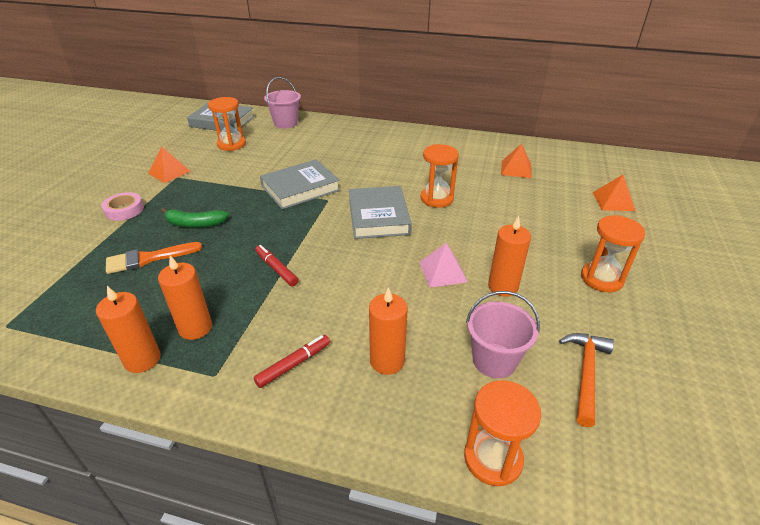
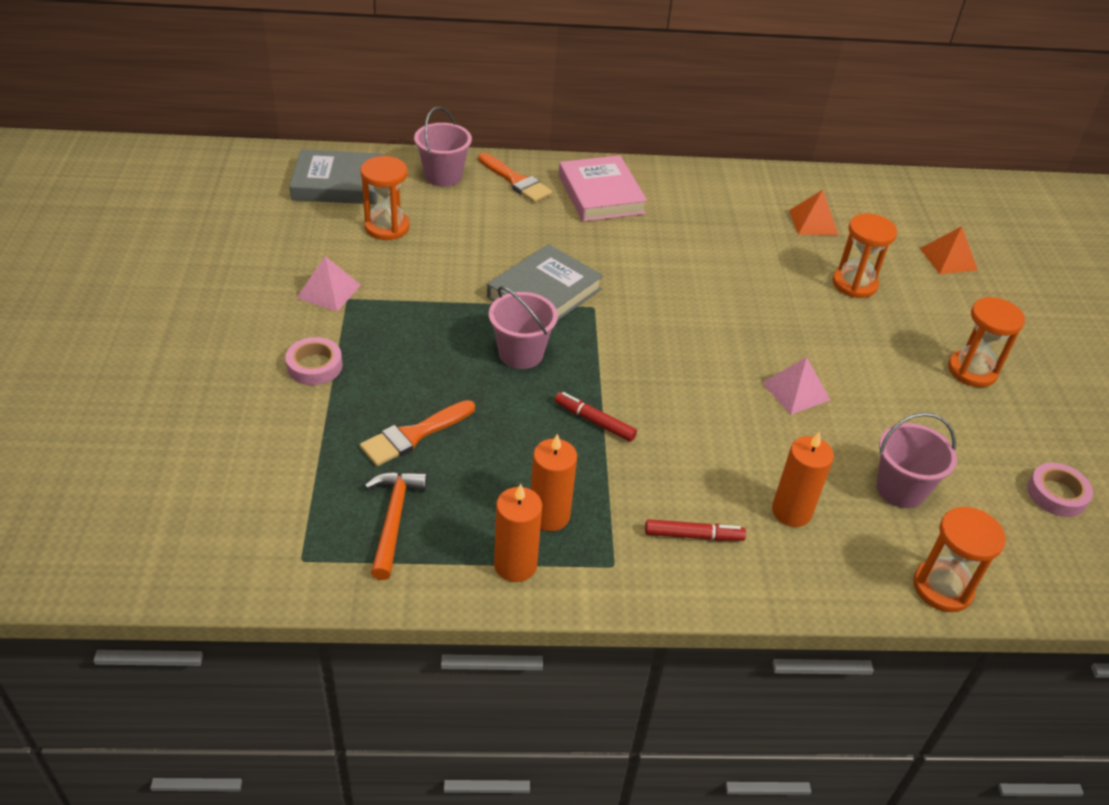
camera: 20 degrees left, 5 degrees up
orange pyramid [148,146,191,183] -> pink pyramid [297,256,361,312]
green banana [161,208,229,228] -> none
red marker [253,335,330,388] -> red marker turned 60 degrees clockwise [645,519,746,541]
grey book [349,186,412,239] -> none
orange hourglass [421,144,459,208] -> orange hourglass moved to [833,214,897,298]
orange candle [488,216,531,297] -> none
orange hammer [559,333,614,427] -> orange hammer moved to [365,472,428,580]
none -> orange brush [478,153,552,203]
none -> pink bucket [489,286,558,369]
none -> pink book [559,155,647,222]
none -> pink tape [1027,463,1093,517]

